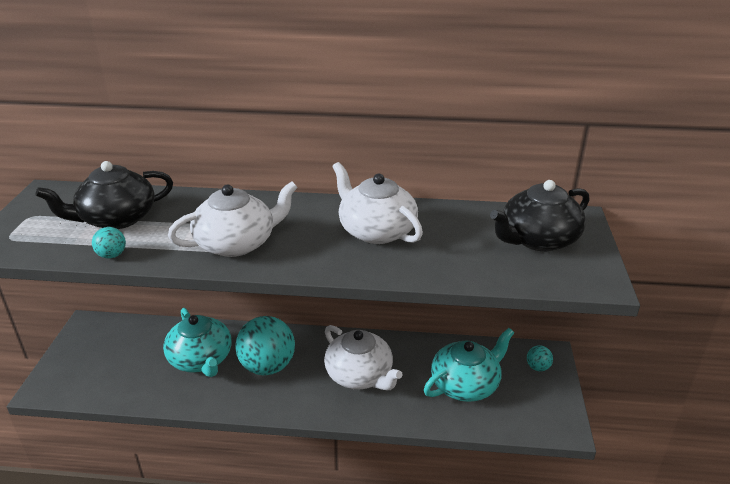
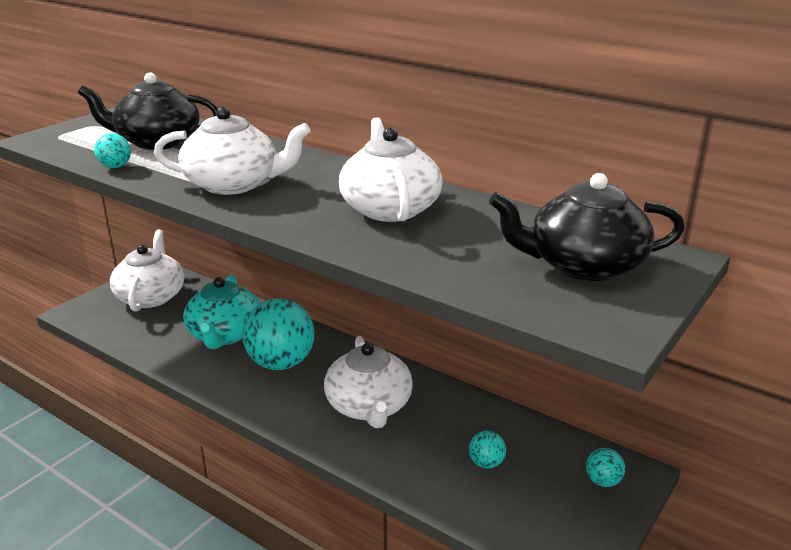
camera: 30 degrees right, 5 degrees down
turquoise teapot [424,328,514,402] -> turquoise ball [469,431,506,469]
none -> white teapot [110,230,184,312]

